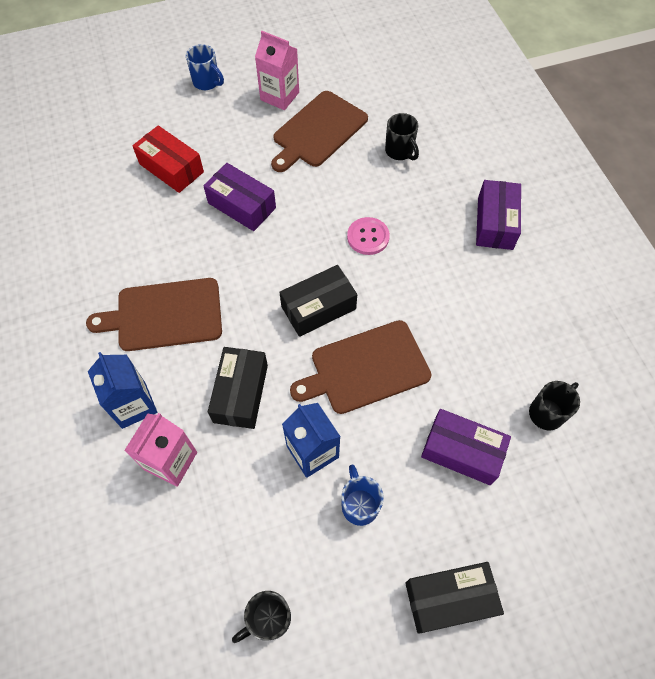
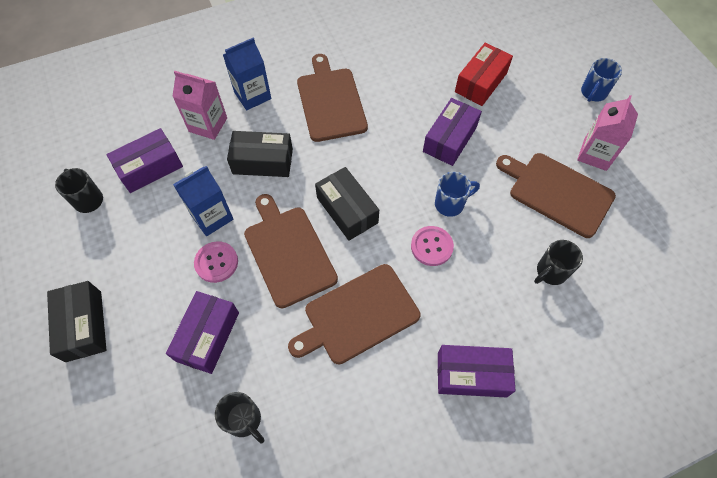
camera: 85 degrees right, 0 degrees up
blue mug [341,464,384,526] -> blue mug moved to [435,172,480,217]
none -> purple box [106,128,183,193]
none -> pink button [194,241,238,283]
none -> brown cutting board [288,264,421,364]

